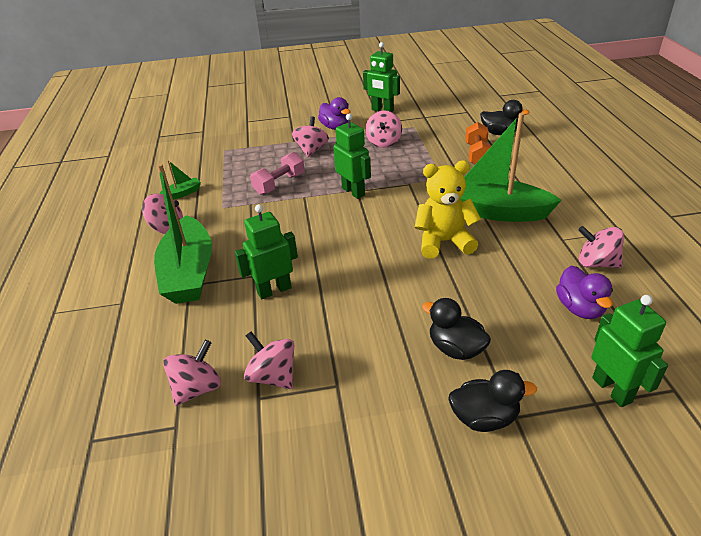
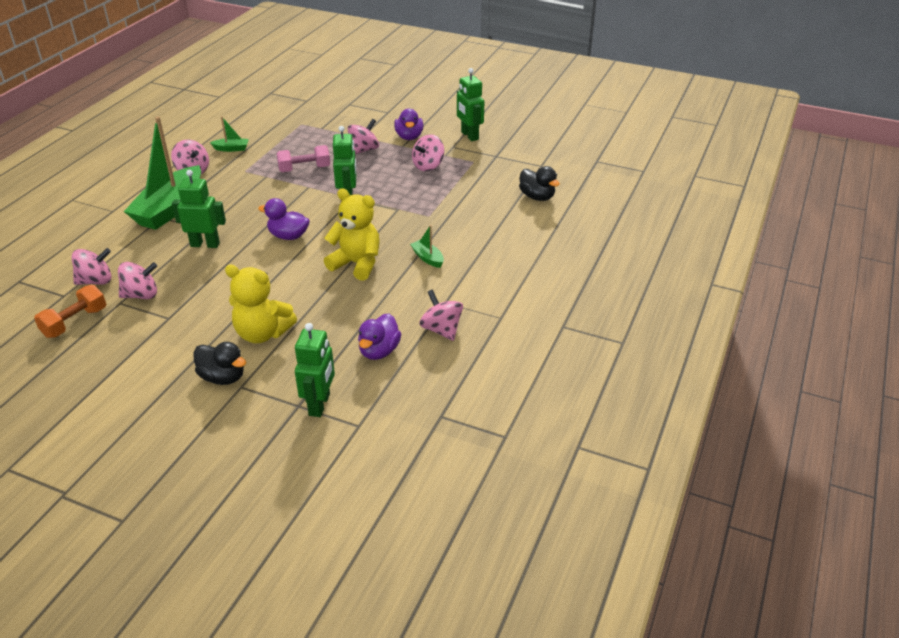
camera: 30 degrees right, 0 degrees up
pink spinning top [244,331,294,389] -> pink spinning top turned 90 degrees clockwise [118,262,157,299]
black duck [422,298,491,360] -> yellow teddy bear [225,265,297,343]
green boat [460,113,562,222] -> green boat [410,225,444,268], size x0.41
orange dumbbell [465,122,492,164] -> orange dumbbell moved to [34,285,106,338]
none -> purple duck [258,198,310,240]

